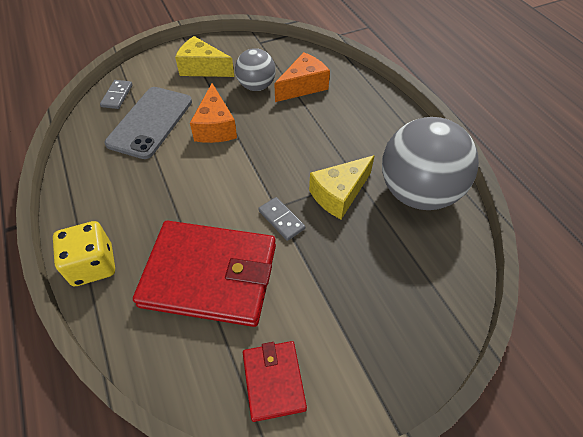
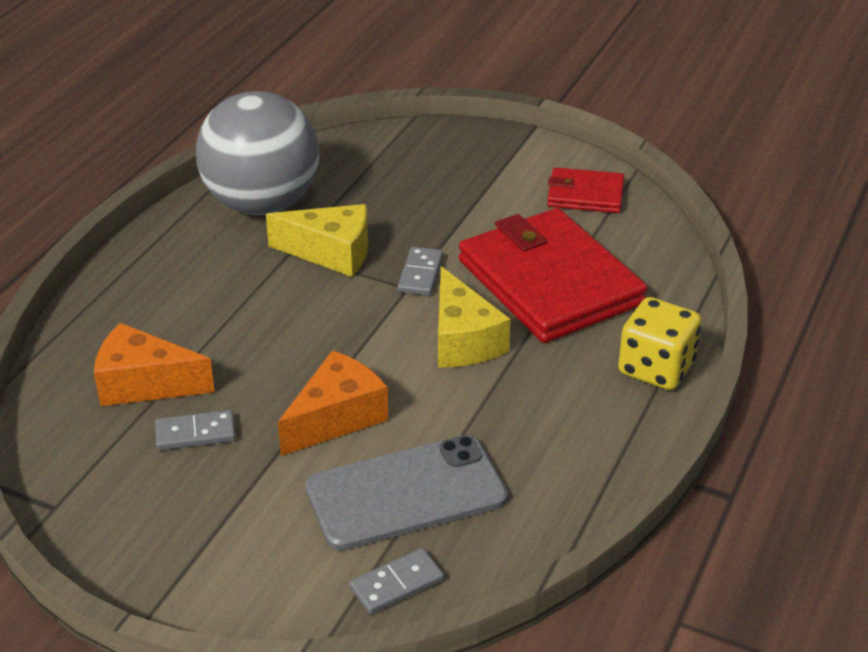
camera: 130 degrees left, 15 degrees down
yellow cheese [175,36,234,77] -> yellow cheese moved to [438,266,510,368]
grey ball [235,48,276,91] -> grey domino [155,410,236,450]
red wallet [243,341,307,422] -> red wallet turned 60 degrees clockwise [547,167,624,213]

